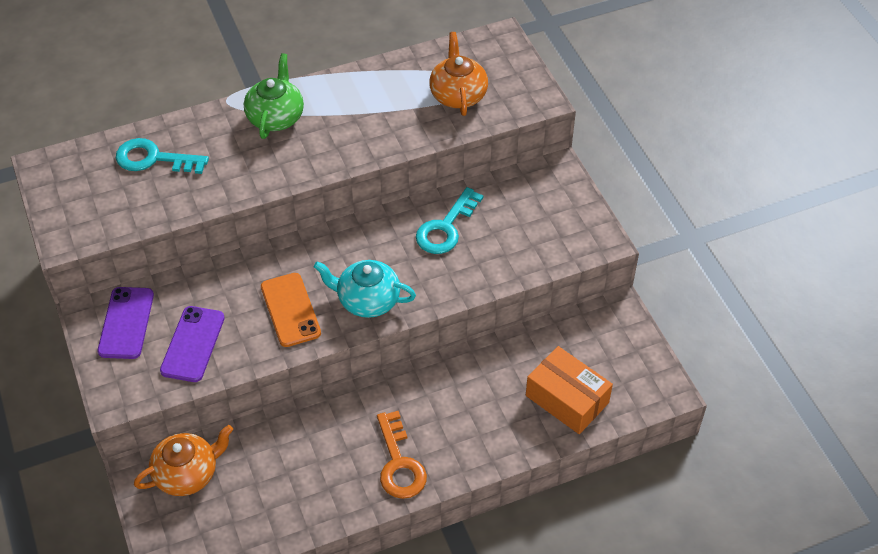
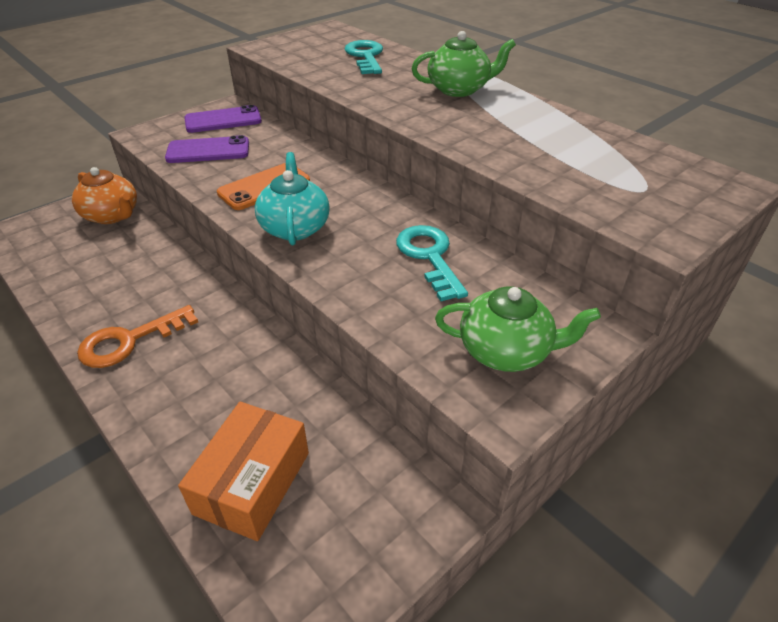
camera: 70 degrees right, 10 degrees down
turquoise key [416,187,484,254] -> turquoise key turned 60 degrees clockwise [396,225,468,301]
orange teapot [429,32,488,116] -> none
none -> green teapot [435,286,601,372]

